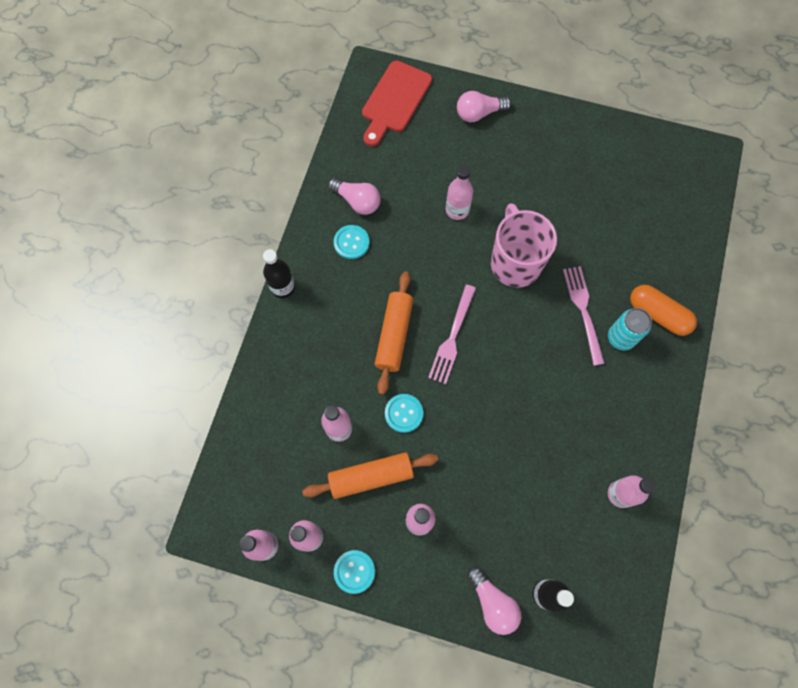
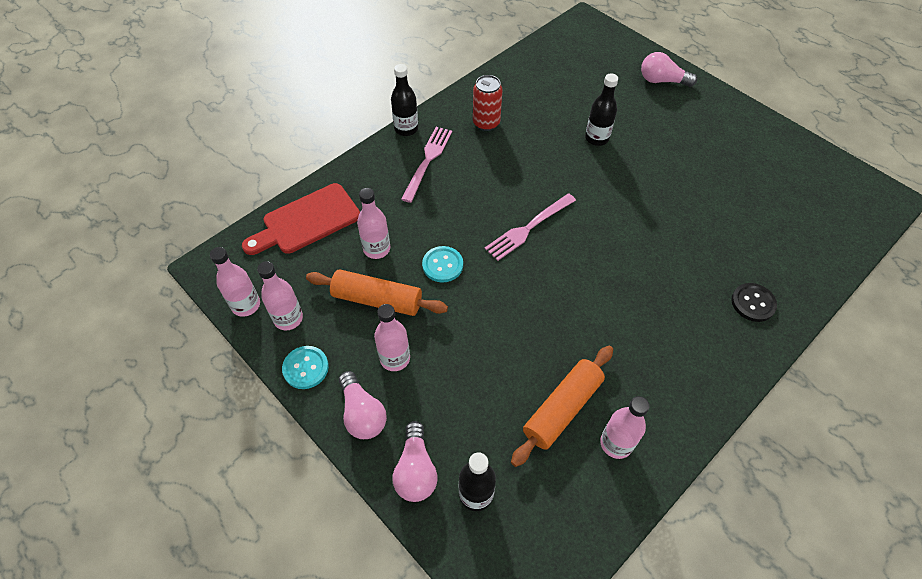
camera: 30 degrees right, 15 degrees down
pink light bulb [328,178,381,215] -> pink light bulb moved to [339,371,387,439]
turquoise button [334,225,370,259] -> red can [473,75,503,131]
red cutting board [362,61,432,147] -> red cutting board moved to [242,183,360,255]
orange rolling pin [375,271,413,395] -> orange rolling pin moved to [511,346,613,467]
pink bottle [446,165,473,220] -> black bottle [585,73,618,146]
pink mug [491,203,557,288] -> none
pink fork [563,266,605,366] -> pink fork moved to [401,127,452,203]
turquoise can [608,308,652,351] -> none
orange capsule [630,285,697,336] -> black button [731,283,777,322]

